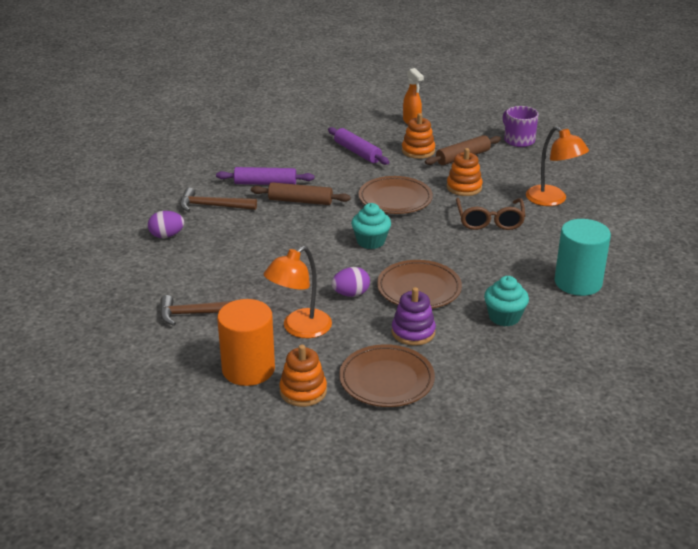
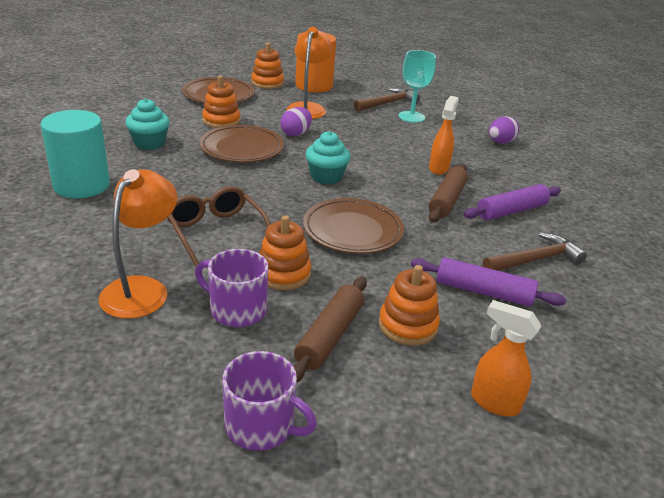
camera: 145 degrees right, 0 degrees up
brown hammer [180,188,257,212] -> brown hammer moved to [483,233,587,271]
brown rolling pin [251,182,351,205] -> brown rolling pin turned 45 degrees counterclockwise [428,164,468,222]
purple stacking toy [392,287,436,346] -> orange stacking toy [202,75,241,128]
orange lamp [526,126,589,206] -> orange lamp turned 90 degrees clockwise [99,169,177,319]
none -> purple mug [195,249,268,327]
none -> turquoise goblet [399,50,436,123]
none -> orange spray bottle [429,96,459,175]

